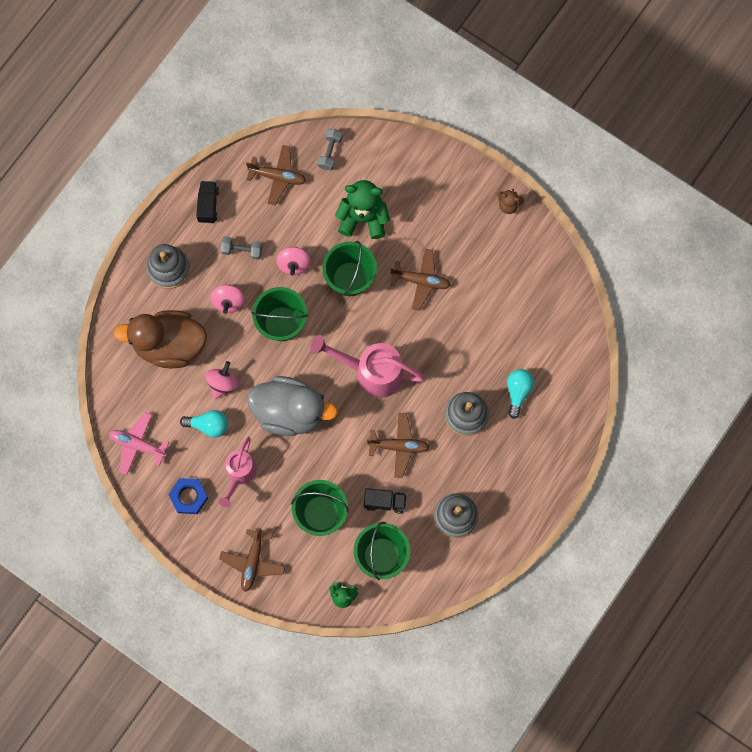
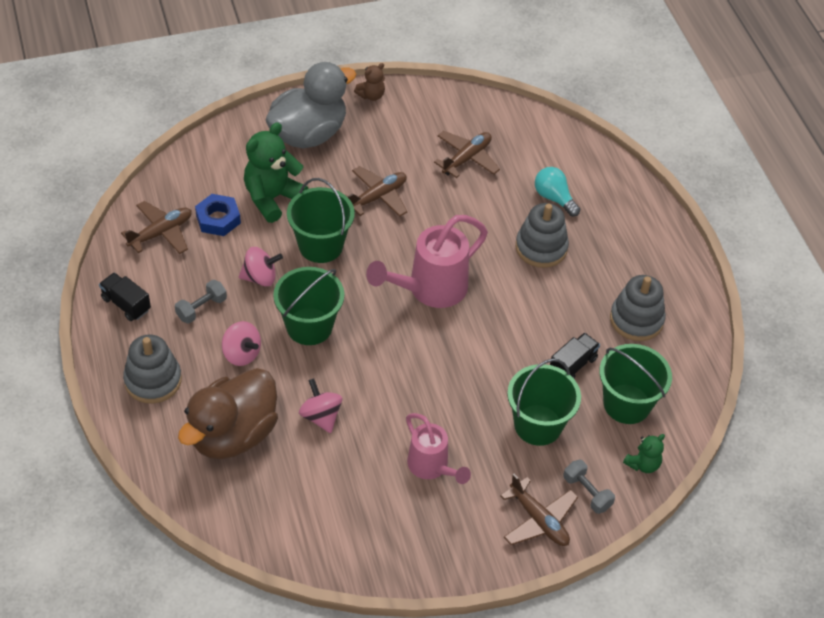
camera: 55 degrees left, 25 degrees down
pink plane [109,412,169,475] -> none
blue nut [168,478,208,514] -> blue nut moved to [195,194,241,236]
turquoise light bulb [180,410,228,438] -> none
grey duck [247,376,338,436] -> grey duck moved to [265,62,356,148]
pink spinning top [276,247,311,276] -> pink spinning top turned 45 degrees counterclockwise [239,247,283,286]
grey dumbbell [317,129,342,170] -> grey dumbbell moved to [563,459,615,514]
brown plane [367,413,430,478] -> brown plane moved to [434,131,500,178]

